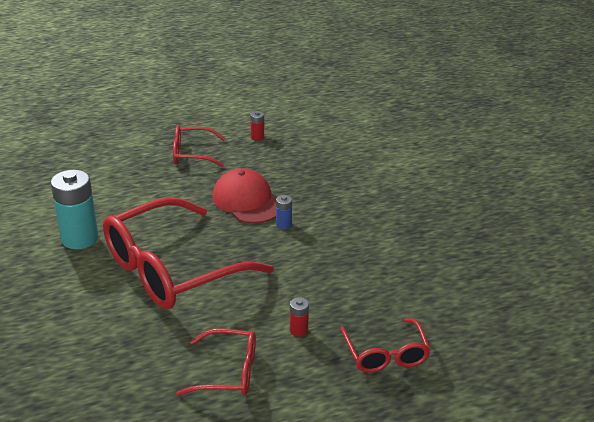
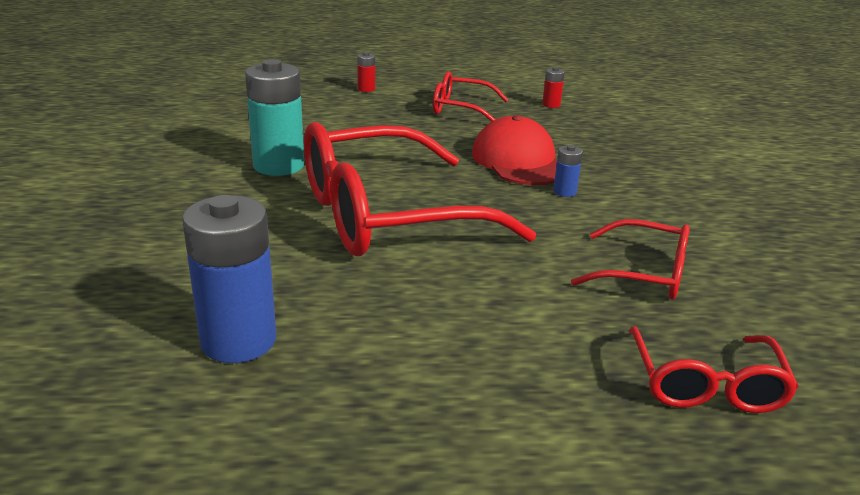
camera: 15 degrees right, 5 degrees down
red glasses [176,328,256,396] -> red glasses moved to [571,219,690,300]
red battery [290,297,309,337] -> red battery moved to [357,52,375,92]
none -> blue battery [182,195,276,363]

